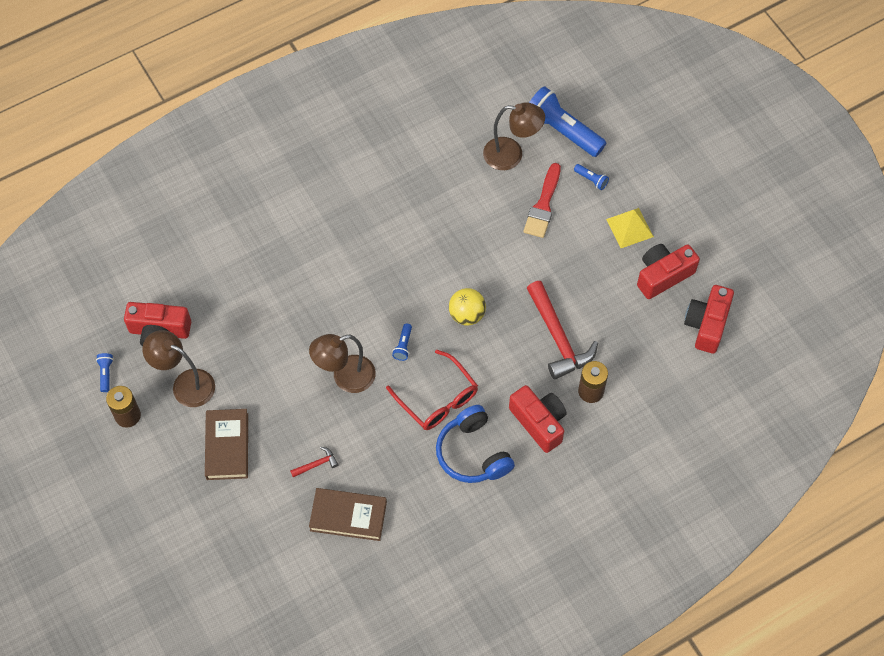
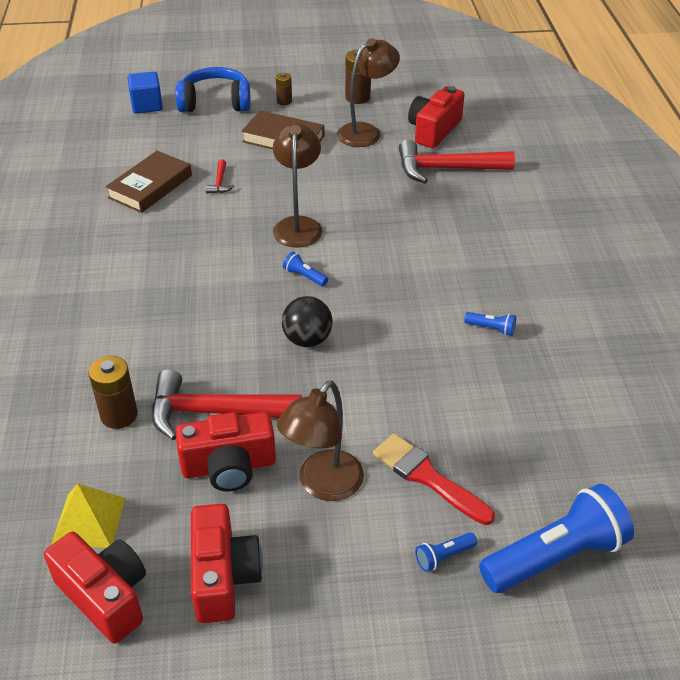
camera: 115 degrees right, 20 degrees down
blue flashlight [96,353,113,392] -> blue flashlight moved to [464,312,516,336]
red glasses [386,349,478,430] -> none
blue headphones [436,405,515,483] -> blue headphones moved to [175,67,251,112]
yellow ball [449,288,486,326] -> black ball [282,296,333,347]
brown lamp [483,102,545,170] -> brown lamp moved to [277,381,364,501]
red camera [509,385,567,453] -> red camera moved to [175,412,276,492]
yellow pyramid [606,208,654,248] -> yellow pyramid moved to [51,483,125,548]
none -> blue cube [127,72,163,114]
none -> brown battery [276,73,292,105]
none -> red hammer [399,139,515,183]

